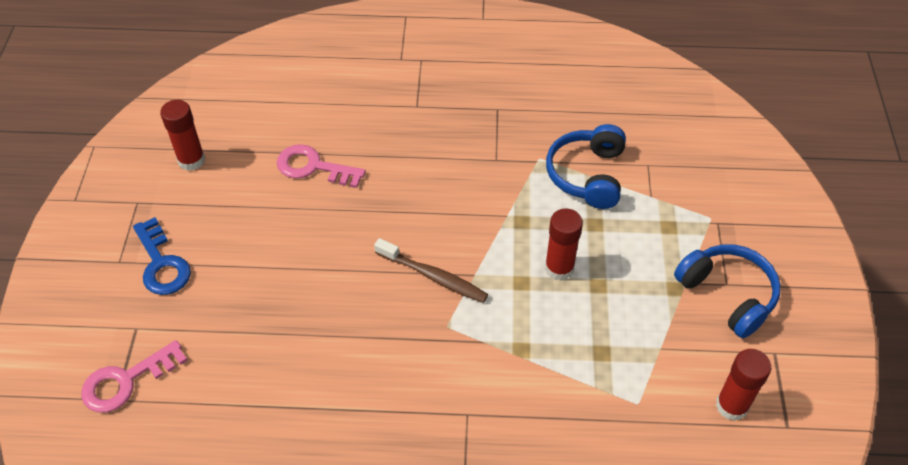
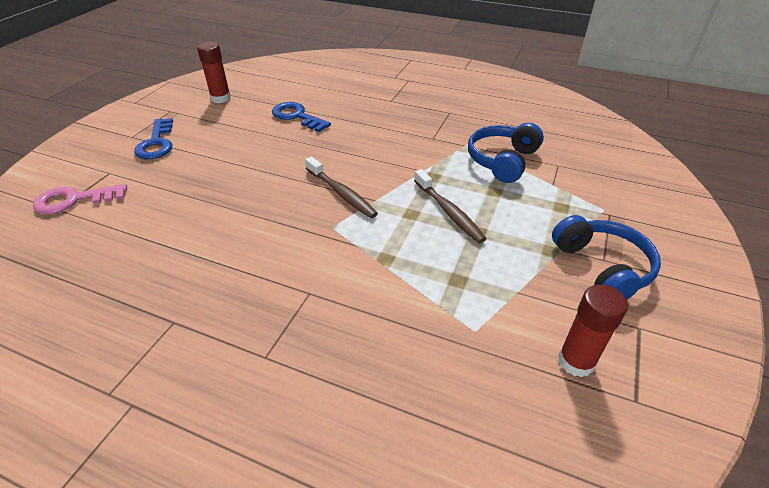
camera: 20 degrees right, 10 degrees down
pink key [277,144,366,188] -> blue key [272,102,331,132]
red glue stick [545,208,583,281] -> brown toothbrush [414,169,487,243]

